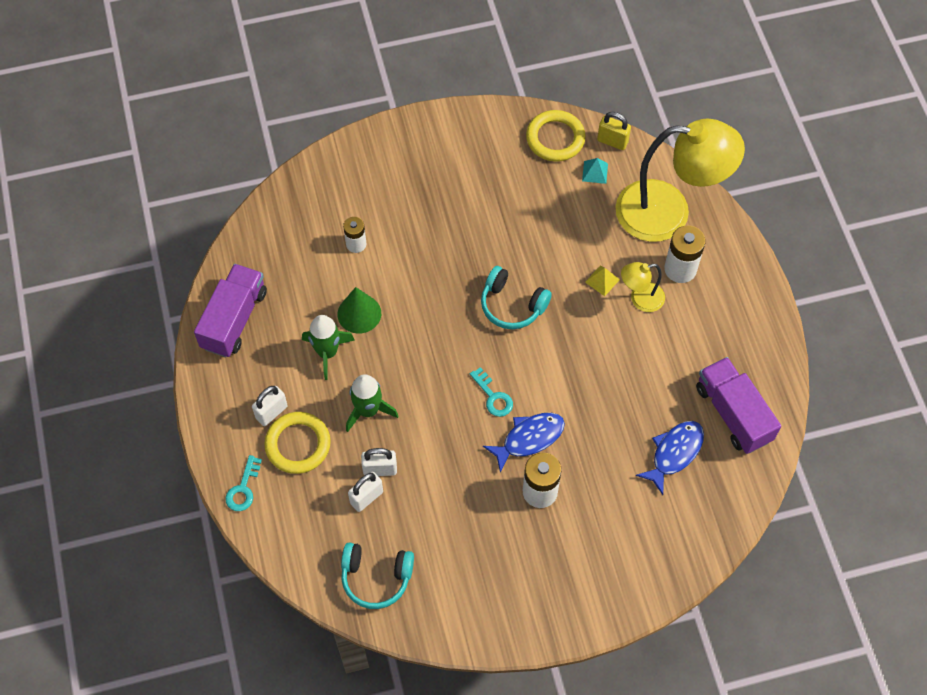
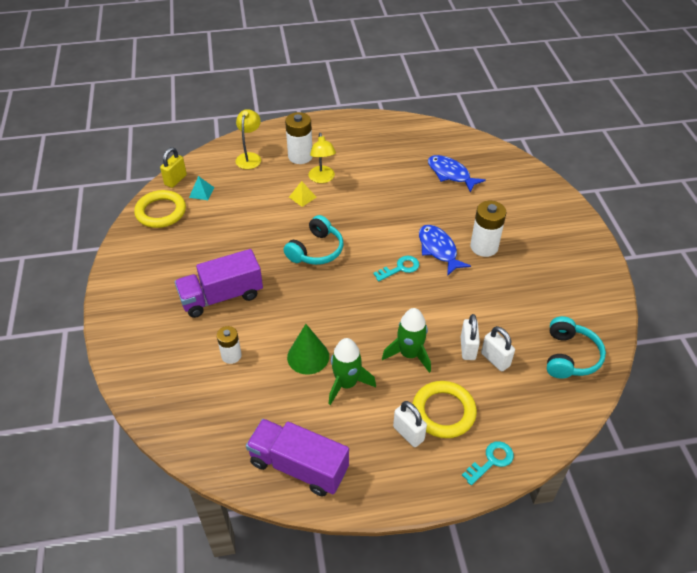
camera: 85 degrees left, 15 degrees down
turquoise key [225,455,262,511] -> turquoise key turned 60 degrees counterclockwise [462,441,514,486]
yellow lamp [616,118,745,242] -> yellow lamp [235,109,261,169], size x0.45
purple truck [696,357,781,454] -> purple truck moved to [175,249,263,318]

